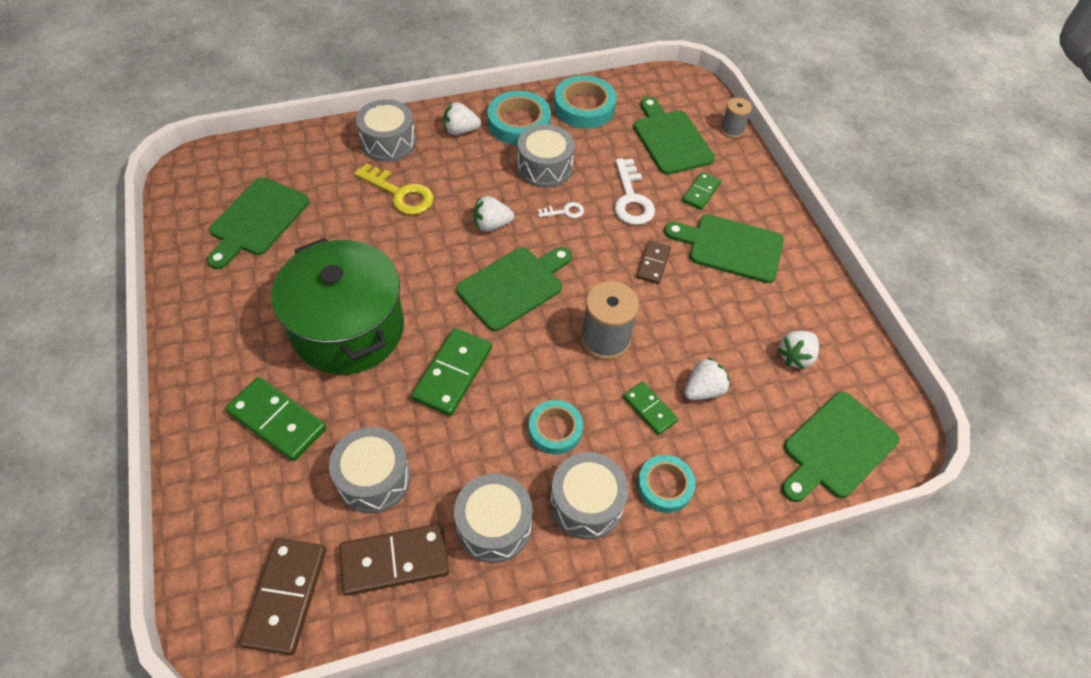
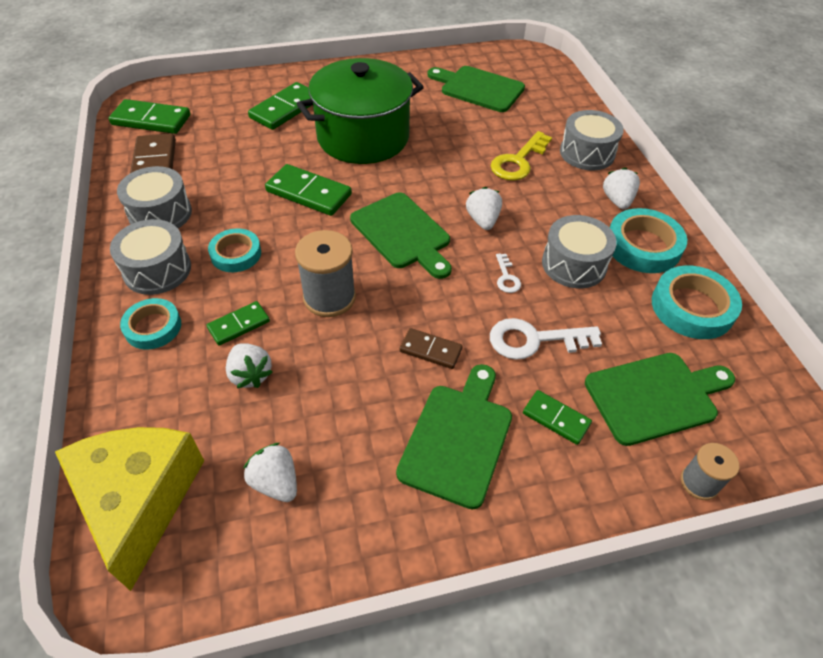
camera: 95 degrees right, 5 degrees down
brown domino [240,538,326,655] -> green domino [109,99,190,134]
grey drum [329,427,411,513] -> none
green cutting board [782,392,900,502] -> yellow cheese [55,427,204,591]

